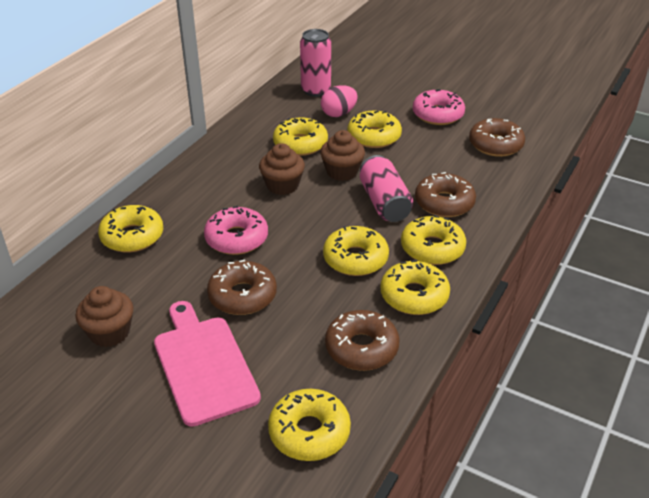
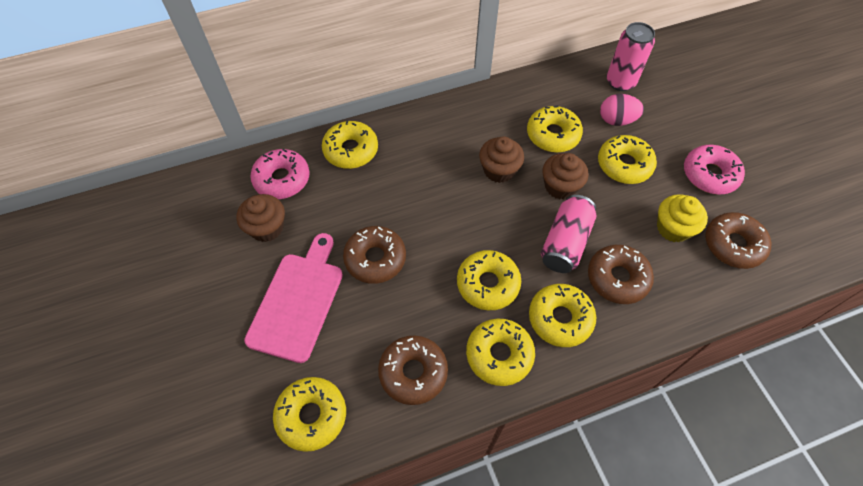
camera: 40 degrees right, 20 degrees up
pink donut [204,206,268,255] -> pink donut moved to [250,149,310,199]
none -> yellow cupcake [657,194,708,242]

